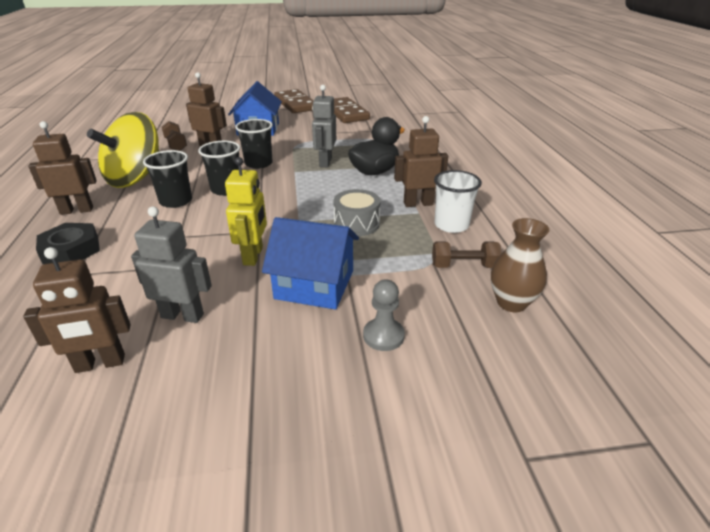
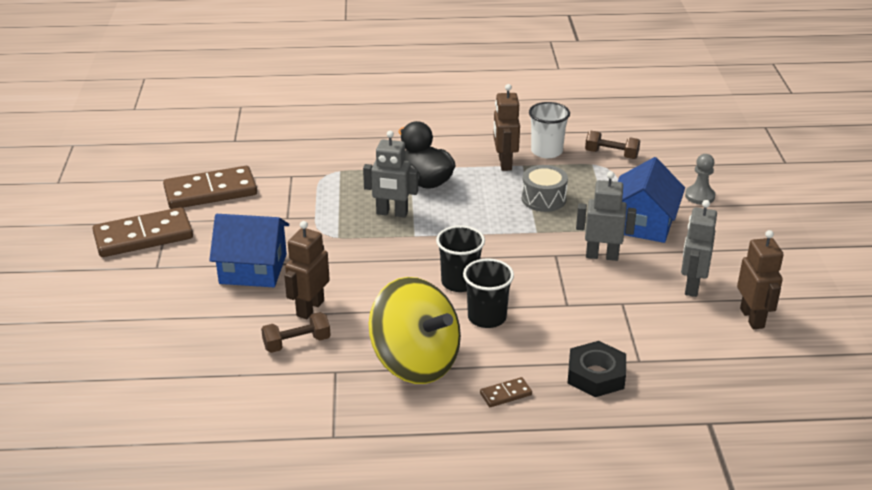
camera: 85 degrees left, 0 degrees up
brown robot [28,121,97,215] -> brown domino [480,377,532,407]
yellow robot [225,157,267,266] -> grey robot [576,171,636,261]
black cup [235,119,273,169] -> none
brown dumbbell [432,241,502,268] -> brown dumbbell turned 75 degrees counterclockwise [585,131,640,159]
brown vase [491,218,549,312] -> none

